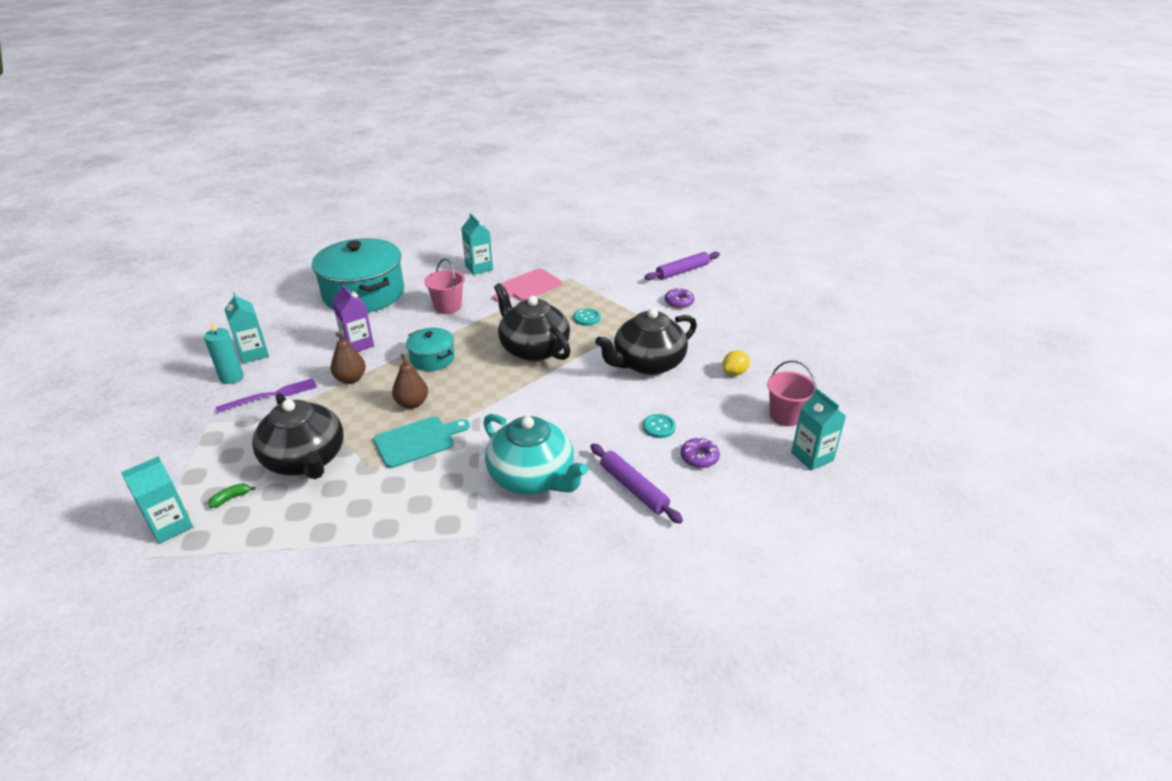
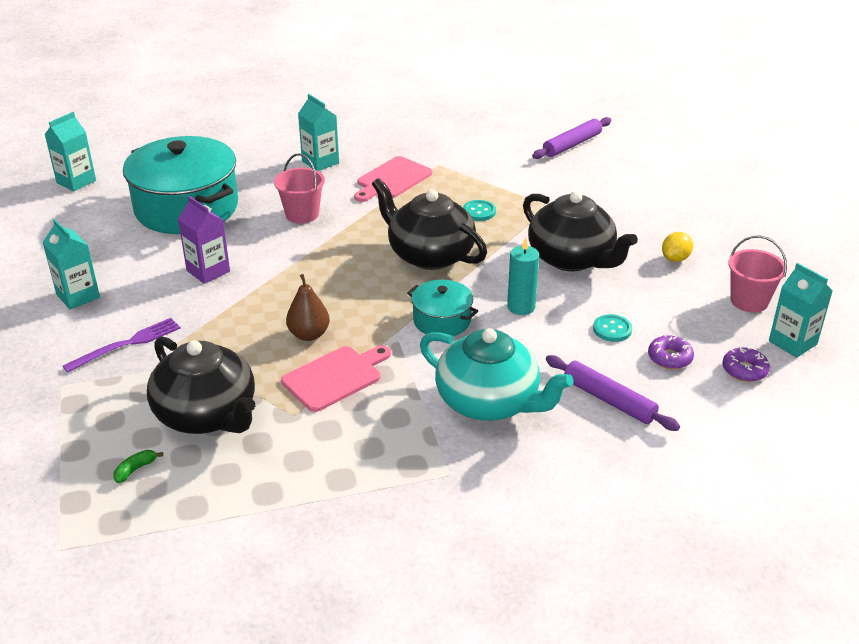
camera: 10 degrees left, 0 degrees up
turquoise carton [121,456,193,544] -> turquoise carton moved to [44,112,96,192]
turquoise candle [204,321,243,384] -> turquoise candle moved to [507,238,539,315]
brown pear [330,332,366,384] -> none
turquoise cutting board [373,416,470,468] -> pink cutting board [281,345,391,412]
turquoise pot [406,328,455,371] -> turquoise pot moved to [407,280,478,336]
black teapot [595,308,697,375] -> black teapot turned 90 degrees counterclockwise [523,191,638,271]
purple donut [665,287,695,308] -> purple donut moved to [723,347,770,382]

